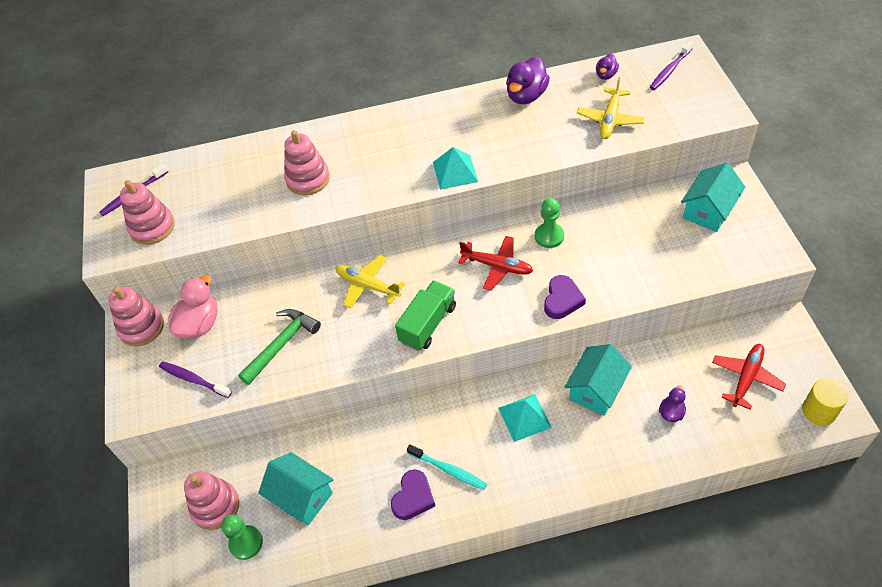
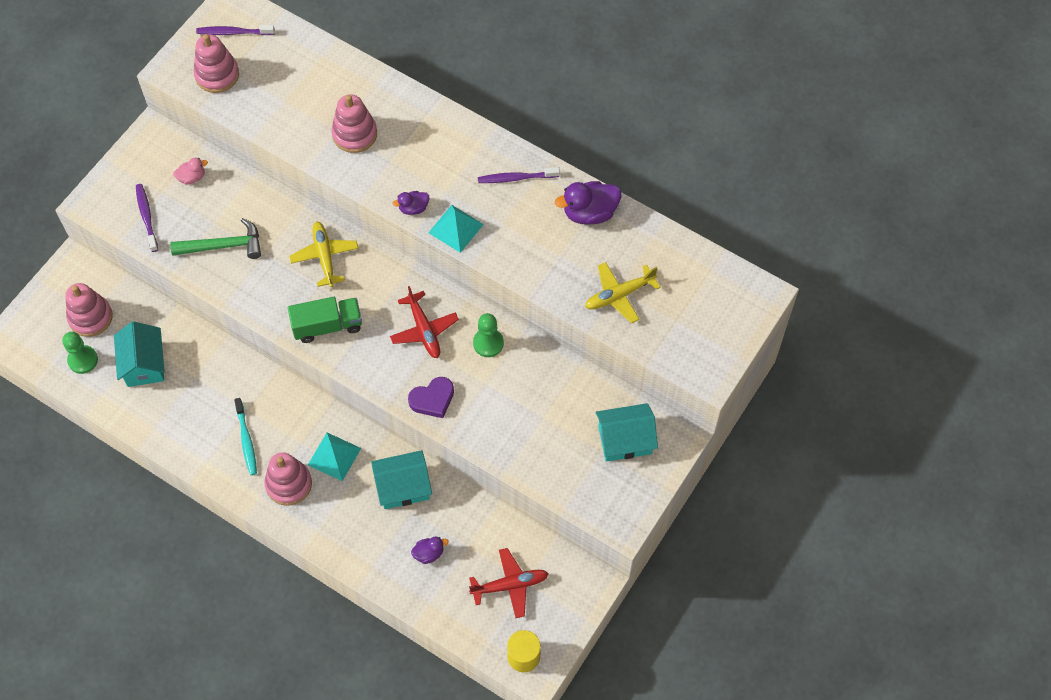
camera: 40 degrees right, 10 degrees up
pink stacking toy [108,287,164,347] -> pink stacking toy moved to [264,452,312,506]
pink duck [168,275,218,339] -> pink duck [173,158,208,185], size x0.55
purple heart [391,469,435,520] -> none
purple duck [596,54,619,80] -> purple duck moved to [393,191,429,215]
purple toothbrush [650,41,693,90] -> purple toothbrush moved to [478,167,560,183]

